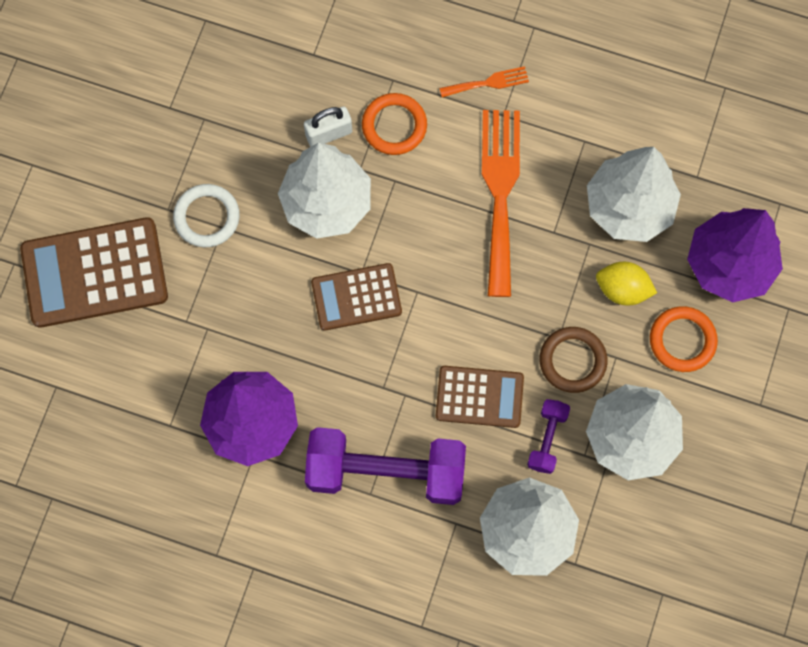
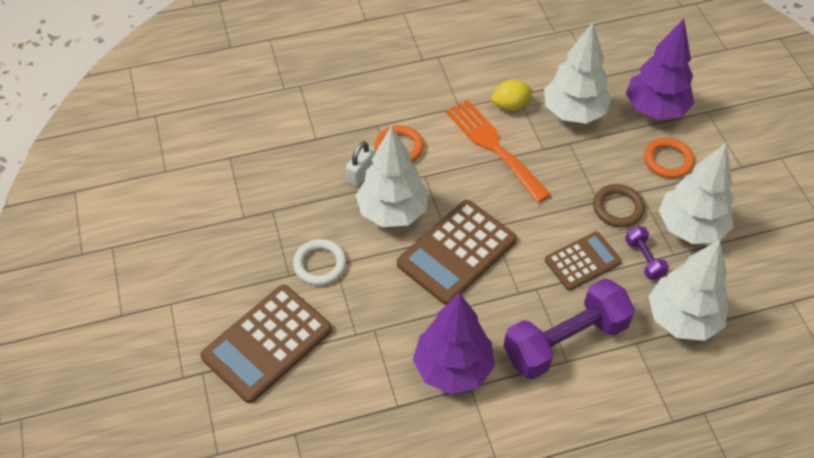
camera: 35 degrees left, 20 degrees down
brown calculator [311,263,402,331] -> brown calculator [397,200,517,305], size x1.64
orange fork [439,66,529,97] -> none
yellow lemon [596,262,657,306] -> yellow lemon moved to [491,80,533,111]

